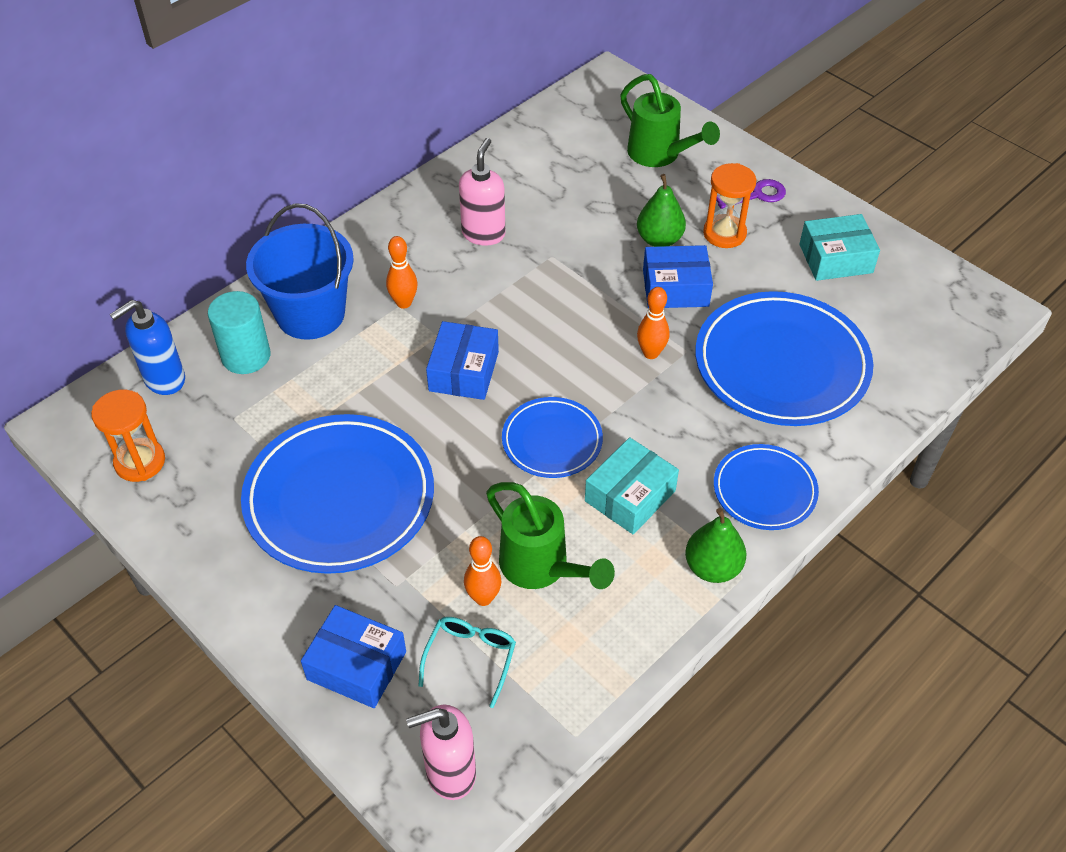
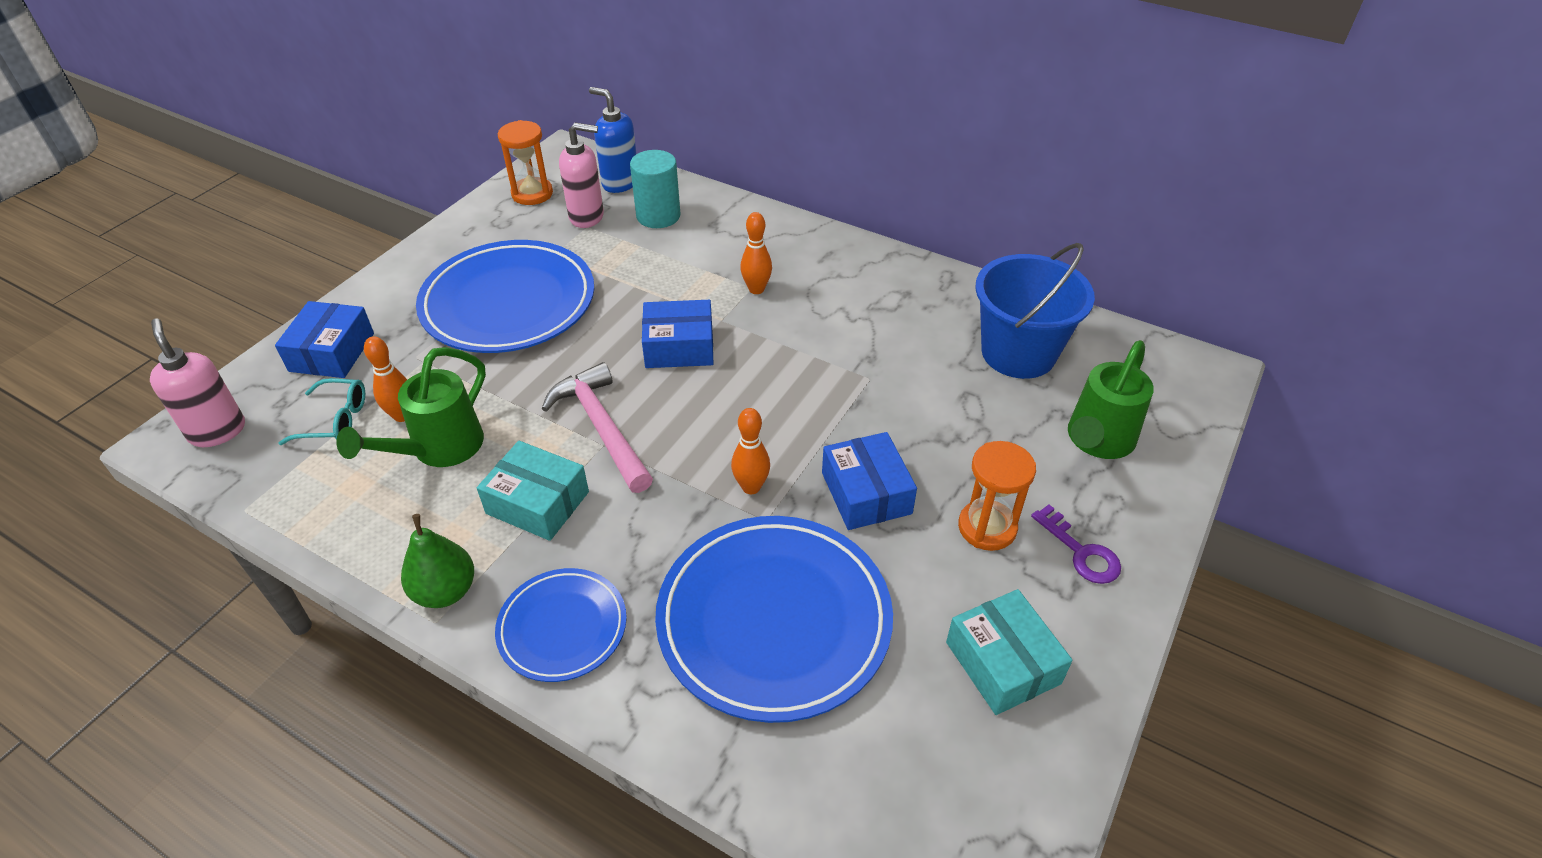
camera: 75 degrees right, 5 degrees down
blue bucket [246,204,354,340] -> blue bucket moved to [975,243,1095,379]
pink soap dispenser [459,138,505,245] -> pink soap dispenser moved to [559,123,604,228]
blue plate [502,397,603,478] -> pink hammer [542,362,653,493]
green pear [637,174,686,247] -> none

